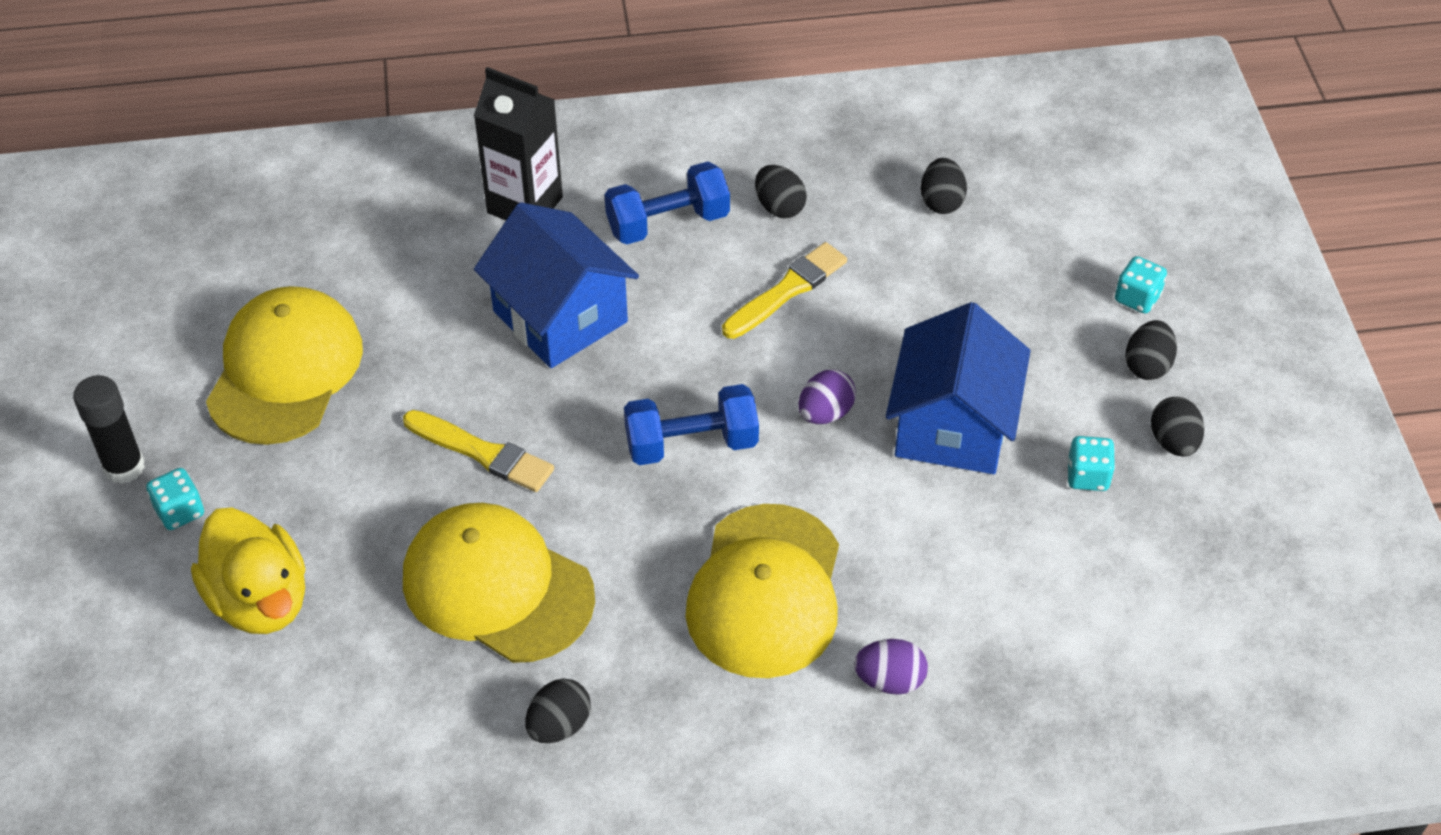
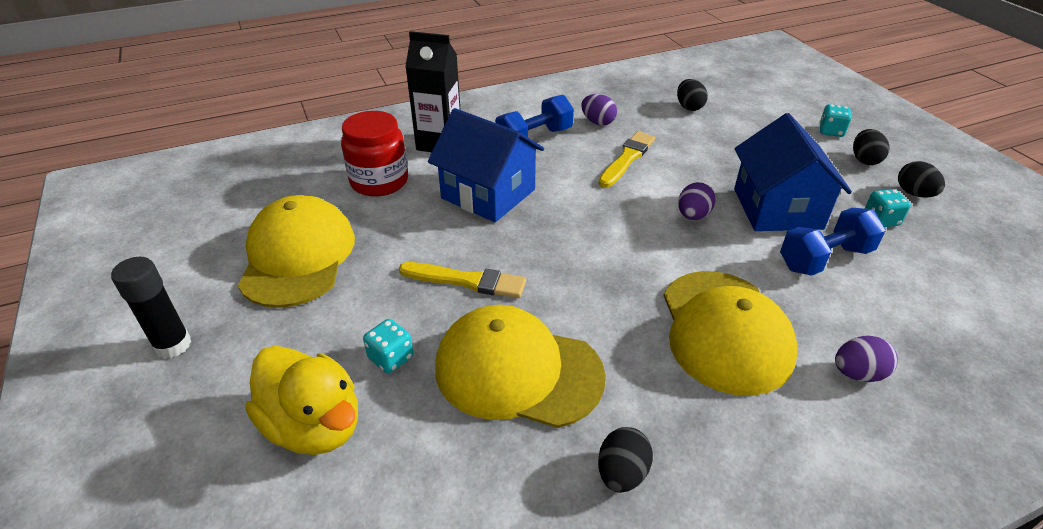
camera: 15 degrees left, 10 degrees down
turquoise dice [146,468,204,530] -> turquoise dice moved to [363,319,413,373]
blue dumbbell [624,384,759,465] -> blue dumbbell moved to [780,208,886,276]
black egg [755,165,807,218] -> purple egg [581,94,617,125]
none -> red jar [341,111,408,197]

